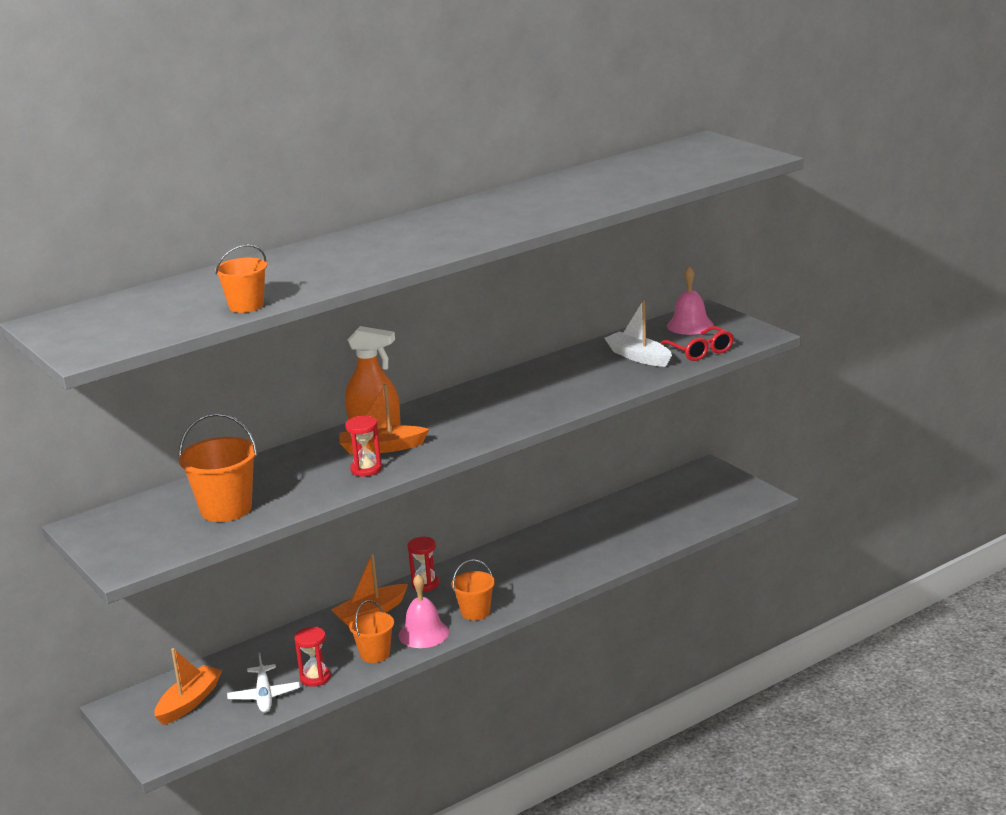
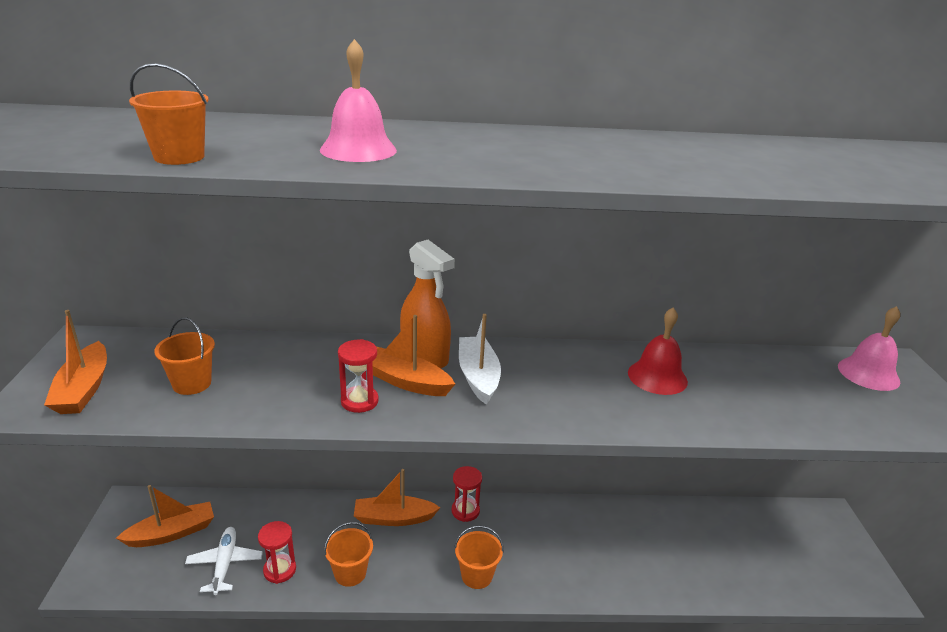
camera: 30 degrees right, 5 degrees up
orange bucket [179,413,258,522] -> orange bucket [154,317,215,395], size x0.63
white plane [227,653,300,713] -> white plane turned 150 degrees clockwise [185,527,263,595]
pink bell [399,574,449,648] -> pink bell moved to [320,39,397,162]
white boat [605,300,672,367] -> white boat moved to [459,314,501,405]
red glasses [660,326,733,361] -> none
none -> orange boat [44,310,107,414]
none -> red bell [628,307,688,395]

